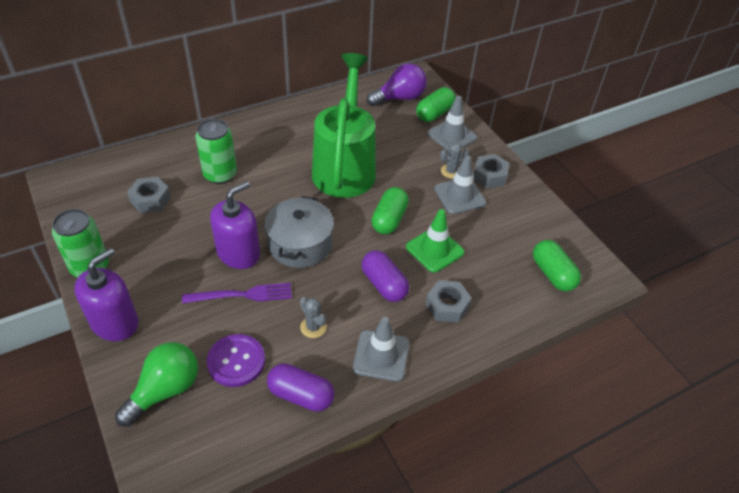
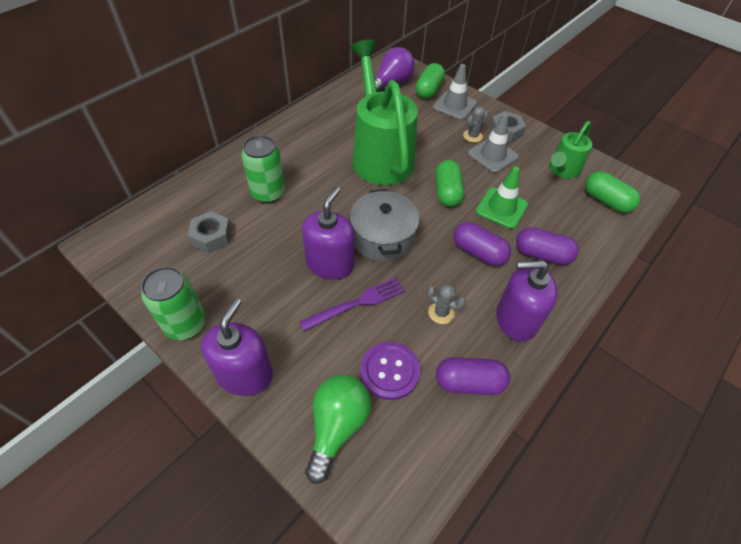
camera: 20 degrees left, 5 degrees up
grey traffic cone [353,317,410,382] -> purple soap dispenser [496,261,558,341]
grey nut [425,280,472,323] -> purple capsule [516,227,579,265]
none -> green watering can [549,121,592,179]

